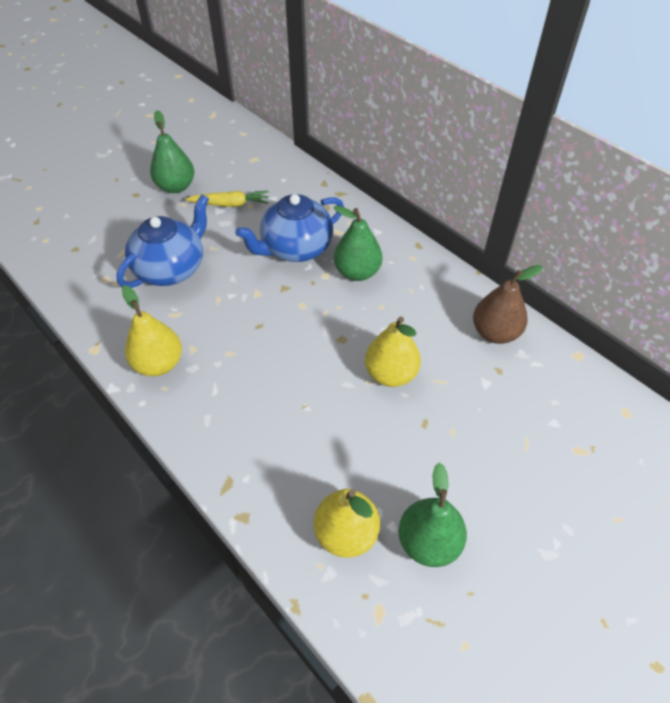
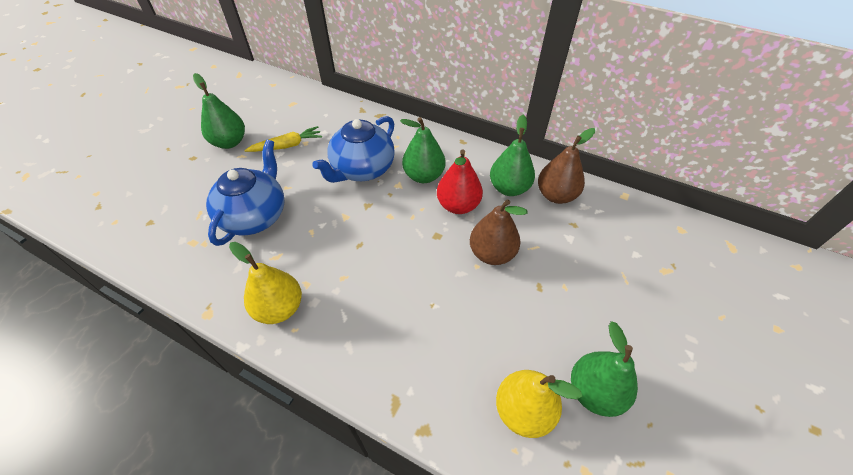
camera: 20 degrees left, 0 degrees up
yellow pear [365,317,421,387] -> brown pear [470,199,527,265]
none -> red pear [437,150,483,214]
none -> green pear [490,115,535,196]

